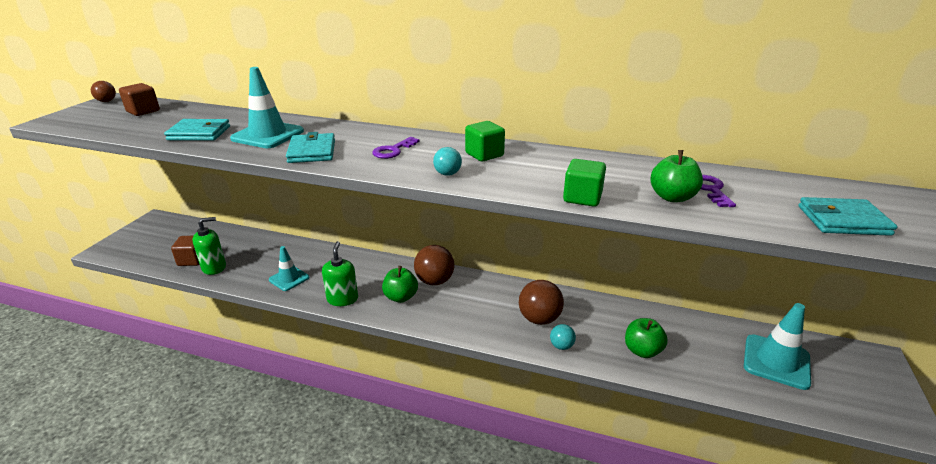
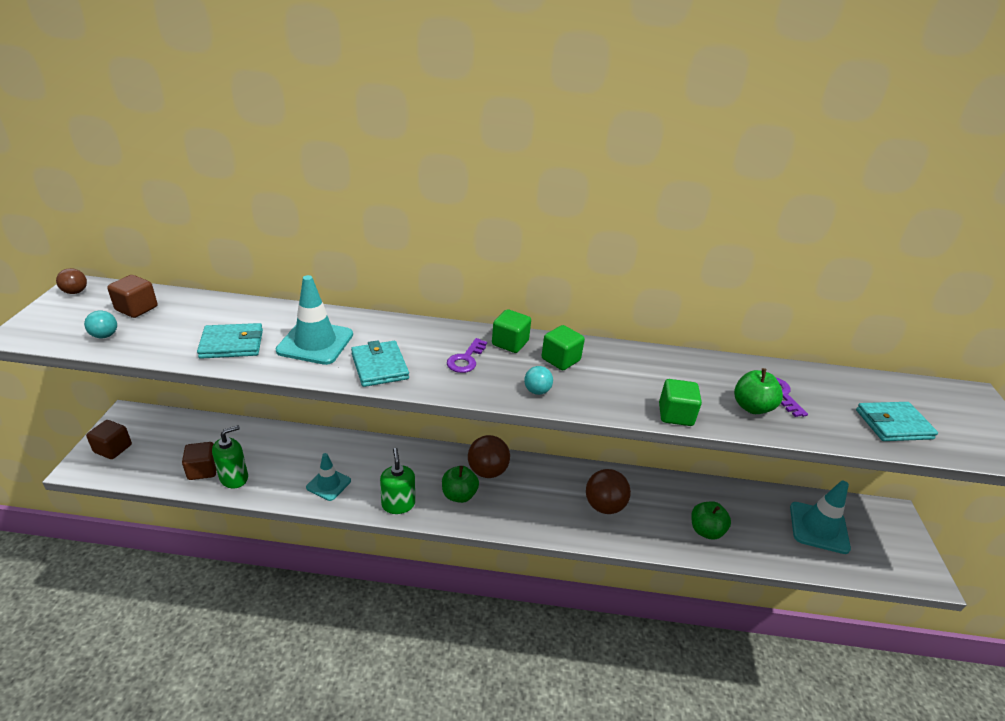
camera: 15 degrees left, 5 degrees up
turquoise ball [550,324,576,350] -> turquoise ball moved to [84,311,117,338]
none -> brown cube [86,420,132,459]
none -> green cube [492,309,531,353]

